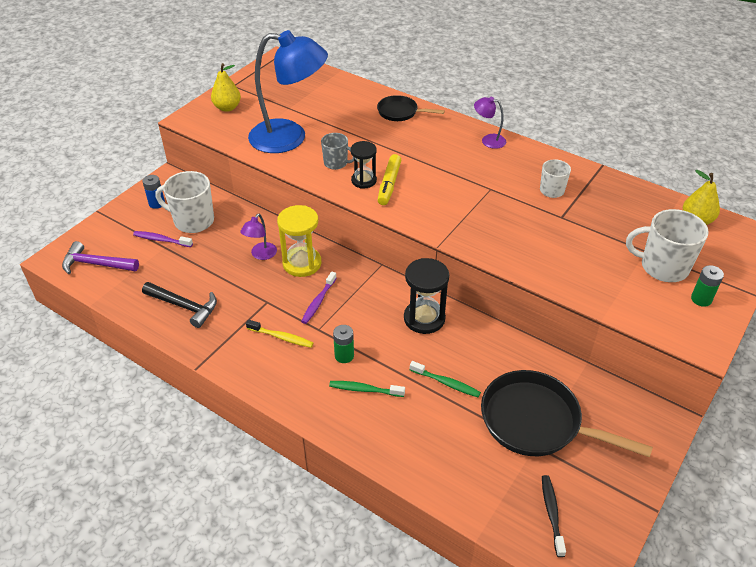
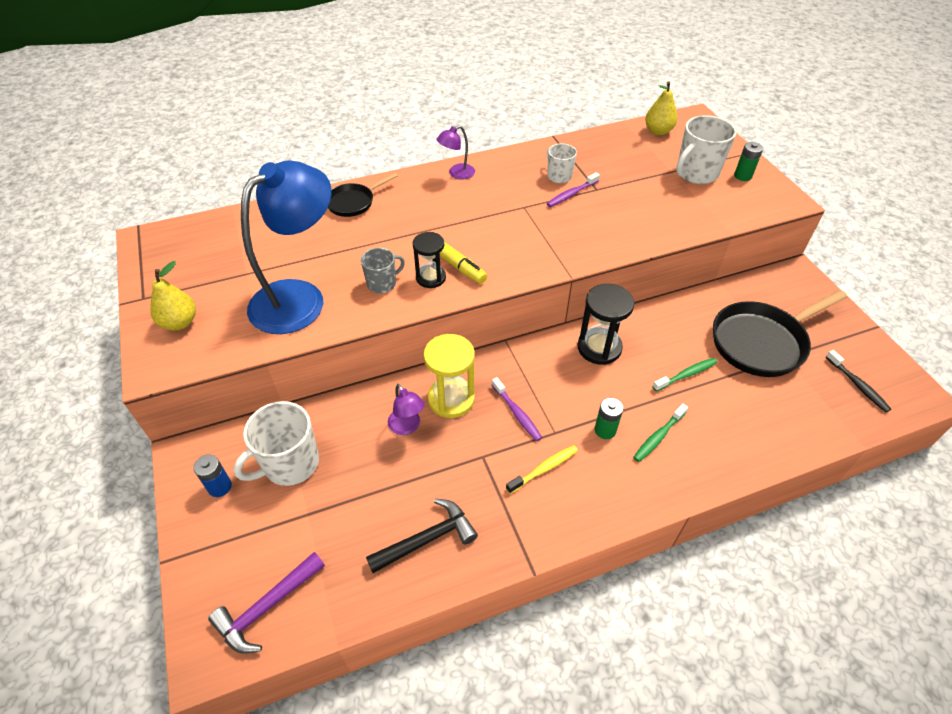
camera: 55 degrees left, 5 degrees up
purple toothbrush [133,231,193,247] -> purple toothbrush moved to [547,172,600,207]
black toothbrush [542,475,566,557] -> black toothbrush turned 150 degrees counterclockwise [826,350,891,412]

